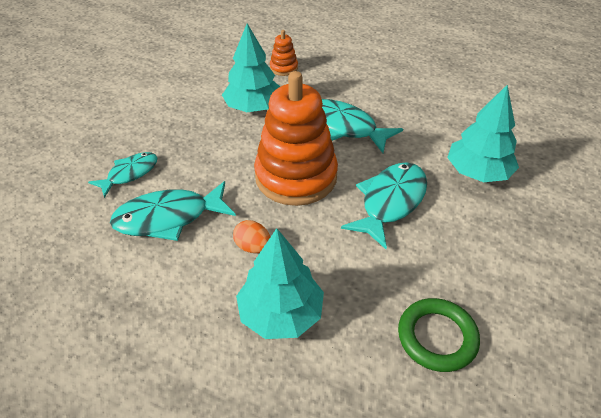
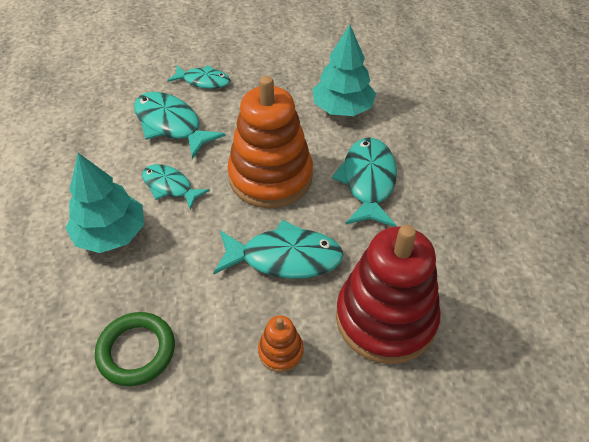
camera: 60 degrees right, 5 degrees up
orange egg [233,220,270,253] -> turquoise fish [142,164,210,209]
orange stacking toy [270,30,298,76] -> orange stacking toy moved to [258,315,304,373]
turquoise tree [447,85,519,182] -> red stacking toy [336,225,441,364]

